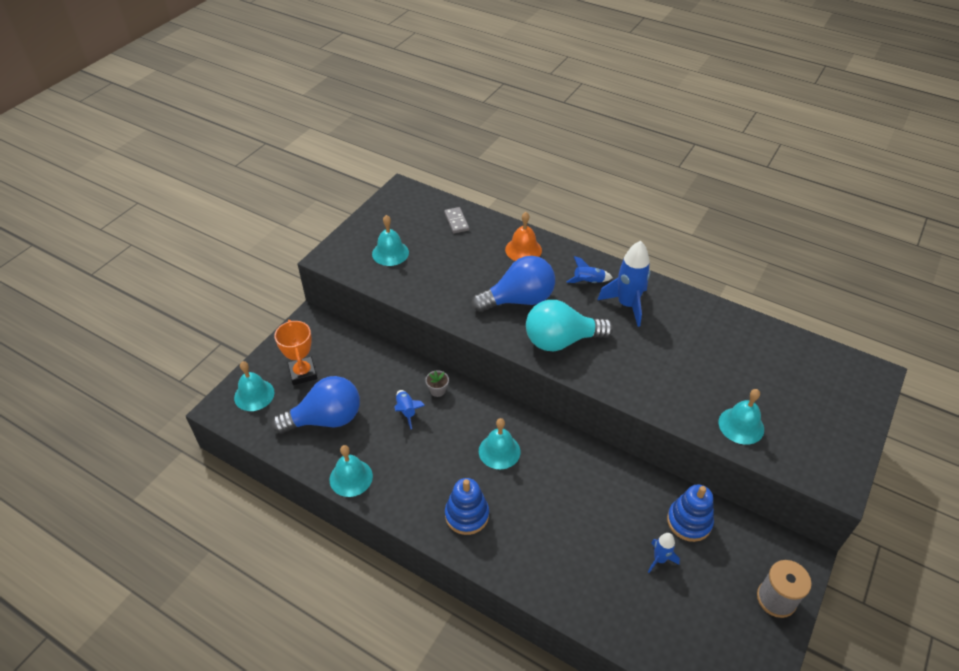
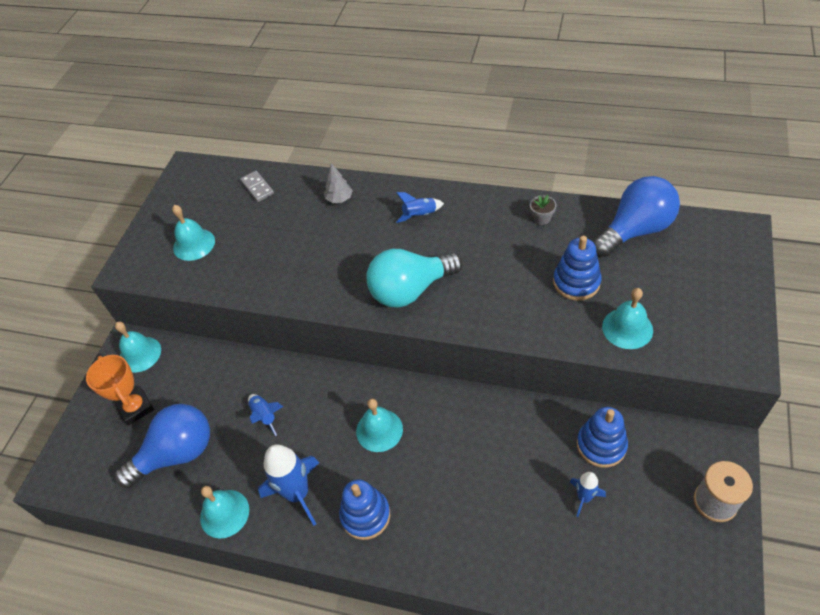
camera: 10 degrees left, 5 degrees up
turquoise bell [234,361,275,411] -> turquoise bell moved to [115,322,161,373]
grey flower pot [425,371,449,397] -> grey flower pot moved to [530,195,557,225]
blue light bulb [472,256,555,312] -> blue light bulb moved to [593,176,680,257]
orange bell [505,212,542,261] -> grey tree [324,163,353,203]
blue rocket [598,241,650,327] -> blue rocket moved to [258,444,319,526]
none -> blue stacking toy [553,236,601,301]

